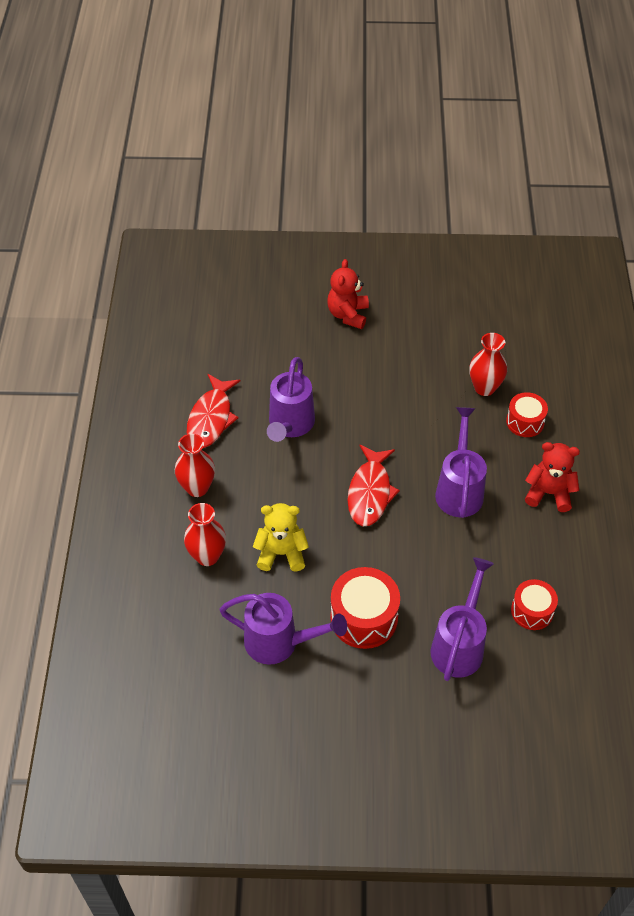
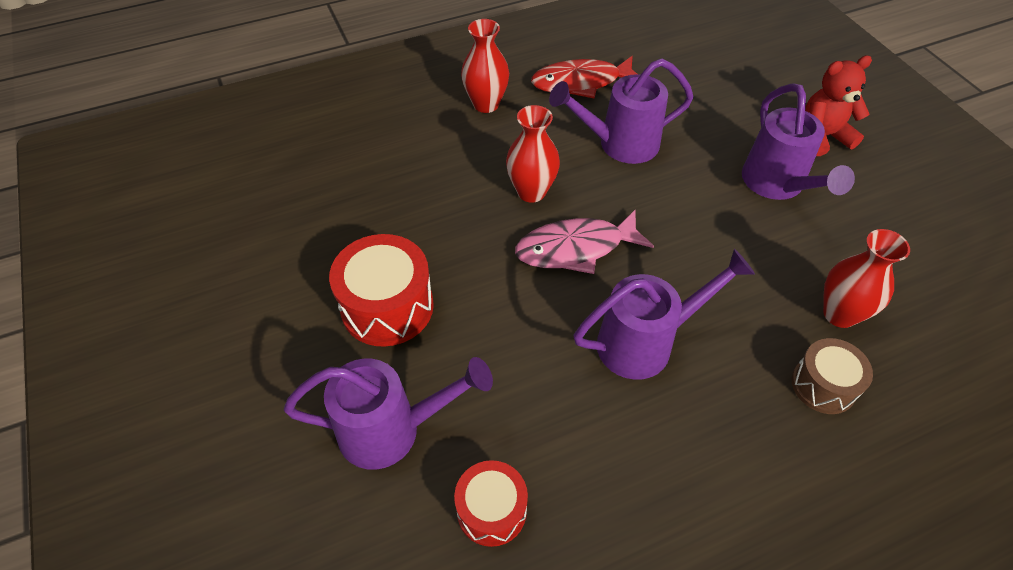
camera: 65 degrees right, 0 degrees up
red vase [184,503,226,566] -> red vase moved to [506,105,560,203]
purple watering can [219,593,347,665] -> purple watering can moved to [742,83,855,200]
yellow teddy bear [253,503,309,572] -> none
red fish [347,445,400,527] -> pink fish [515,210,654,274]
red drum [506,392,548,437] -> brown drum [792,338,873,414]
red teddy bear [525,442,580,512] -> none

